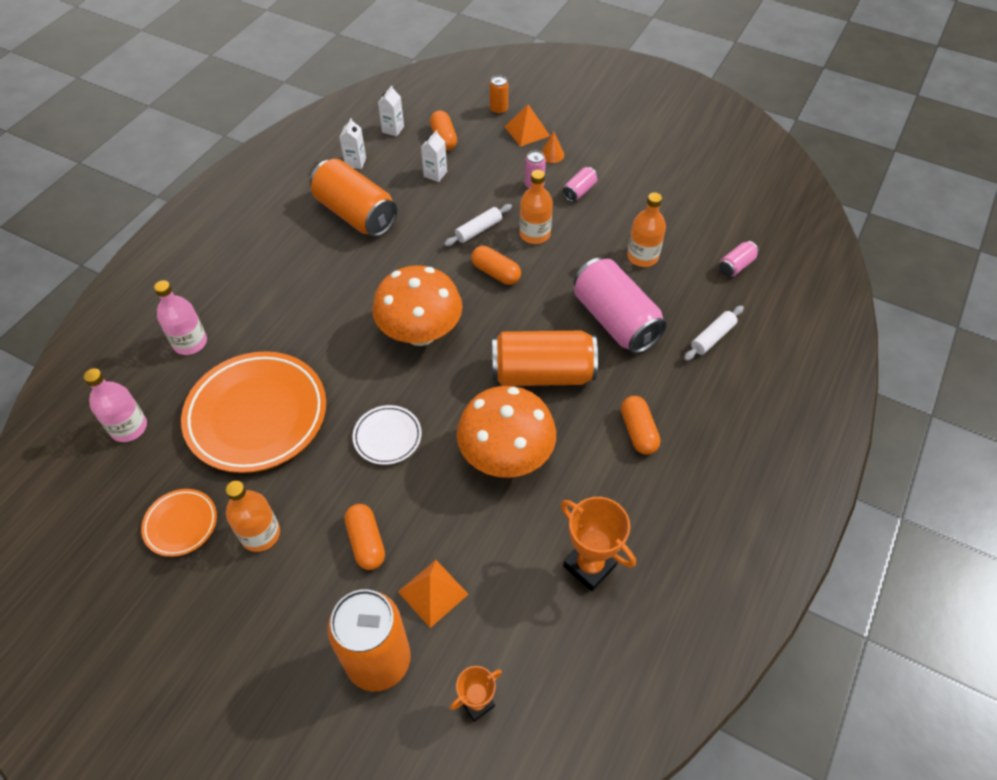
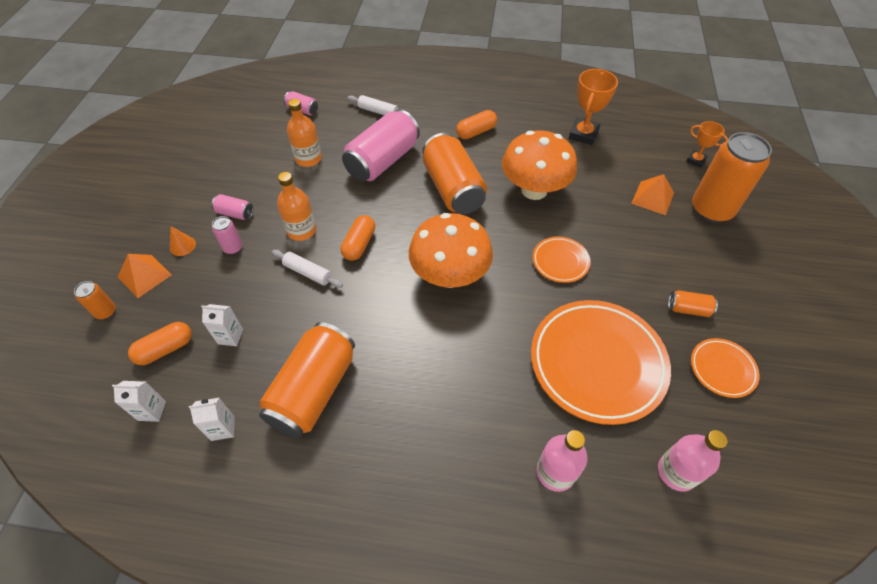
camera: 110 degrees left, 0 degrees up
orange bottle [226,481,280,552] -> orange can [668,290,718,317]
orange capsule [344,504,385,570] -> none
white plate [353,405,422,465] -> orange plate [532,237,591,283]

